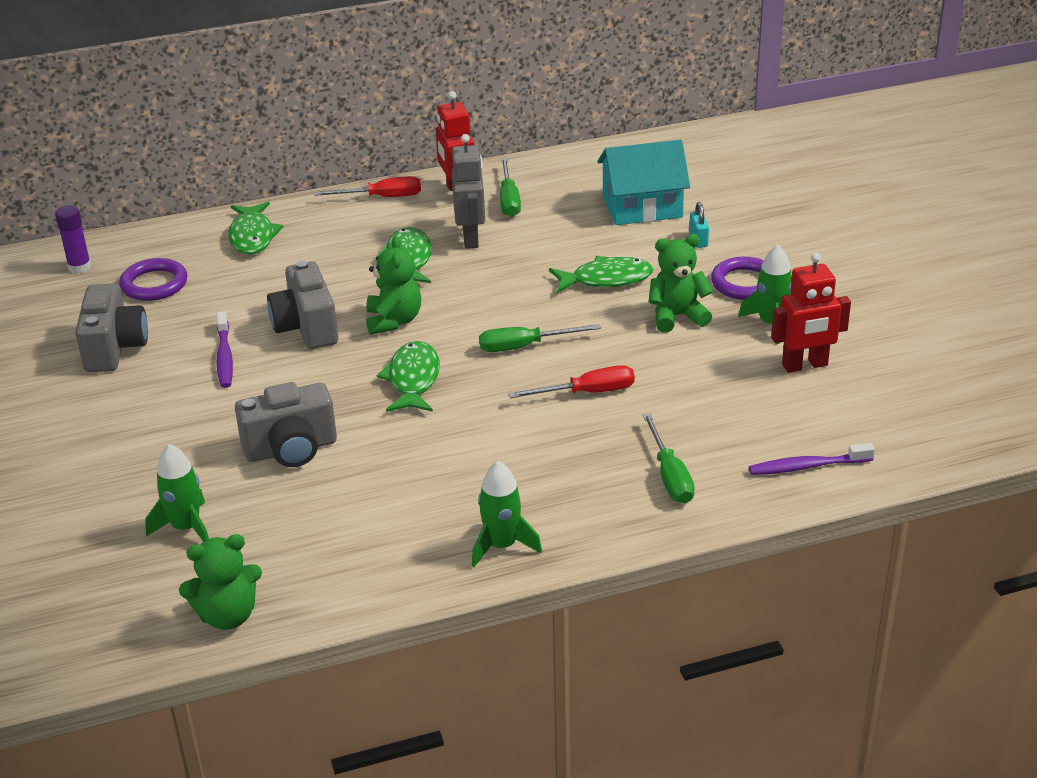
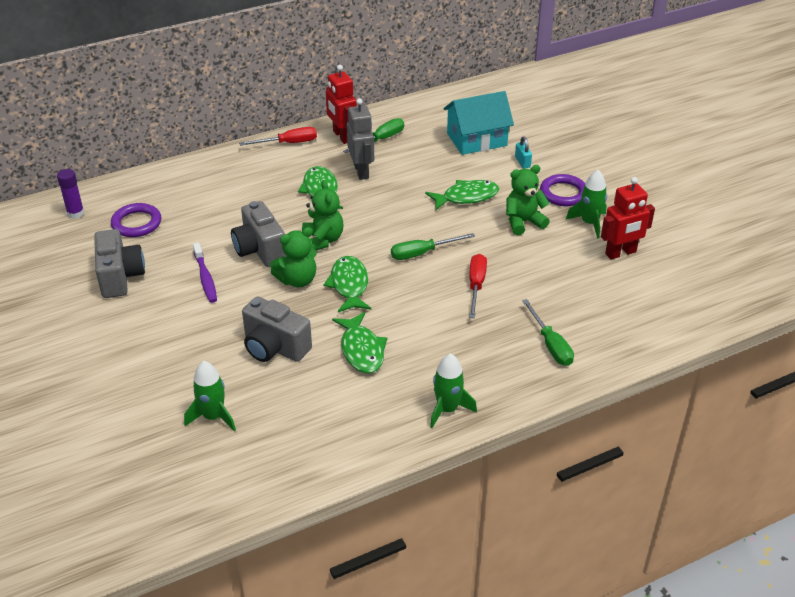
camera: 10 degrees left, 5 degrees up
green teddy bear [179,534,262,630] -> green teddy bear moved to [270,227,317,287]
green fish [228,202,283,255] -> green fish moved to [332,312,388,373]
grey camera [235,382,337,467] -> grey camera turned 60 degrees clockwise [242,296,312,362]
green screwdriver [500,158,521,217] -> green screwdriver turned 120 degrees counterclockwise [343,118,404,153]
red screwdriver [508,365,635,398] -> red screwdriver turned 60 degrees counterclockwise [469,254,487,318]
purple toothbrush [749,443,875,475] -> none

